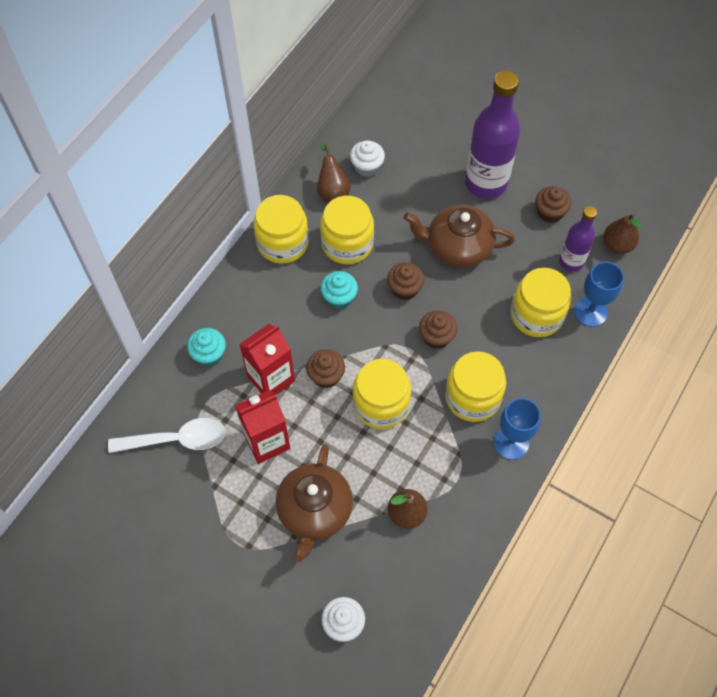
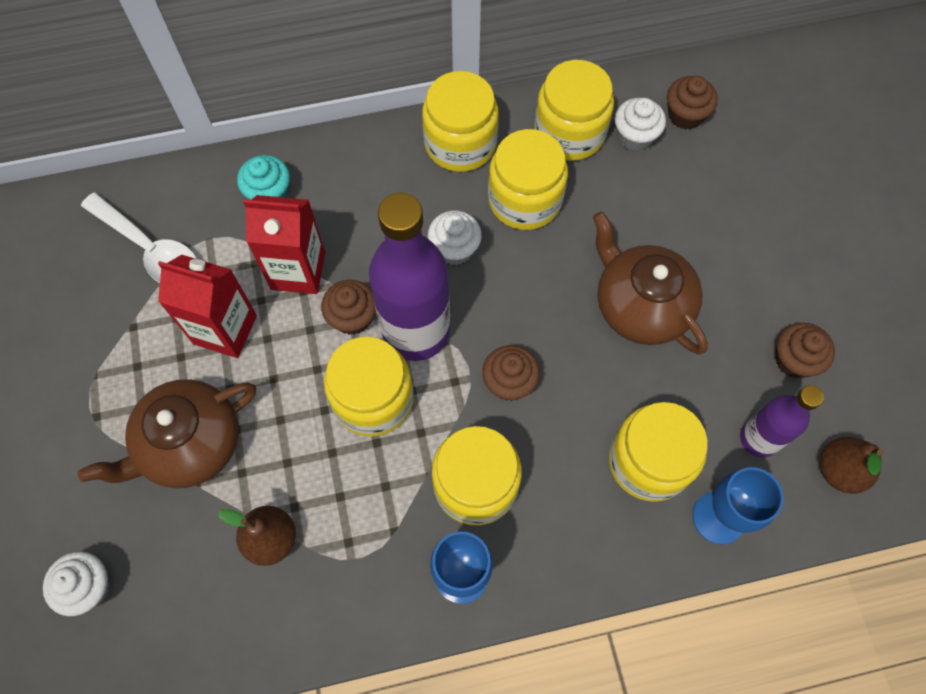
camera: 45 degrees right, 5 degrees up
brown pear [317,144,351,203] -> yellow jar [534,60,614,161]
turquoise cupcake [320,271,358,309] -> white cupcake [428,210,482,265]
brown cupcake [387,262,424,300] -> brown cupcake moved to [667,76,718,130]
purple bottle [465,70,520,199] -> purple bottle moved to [369,193,450,361]

